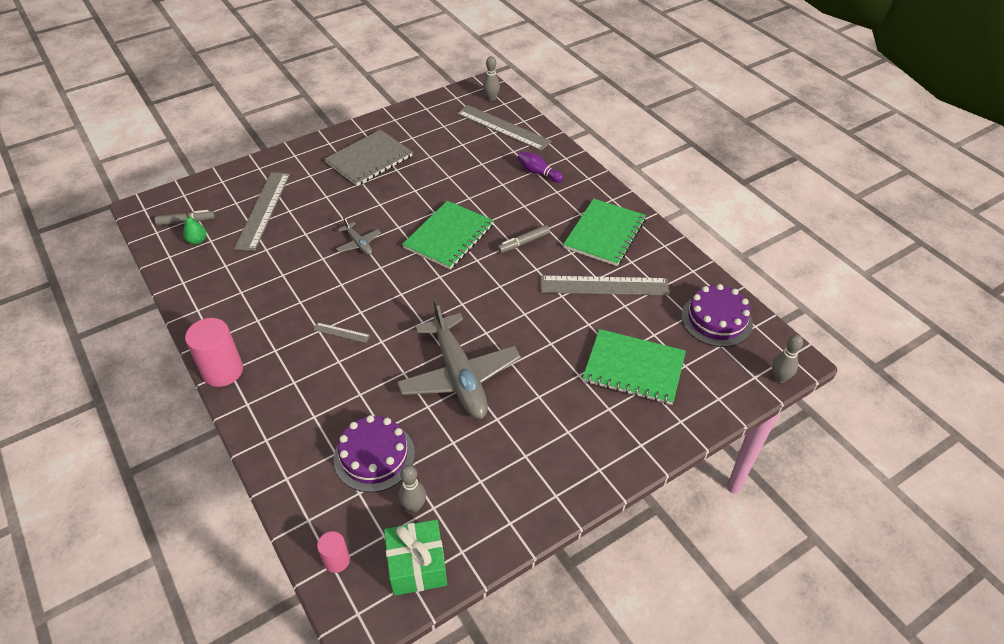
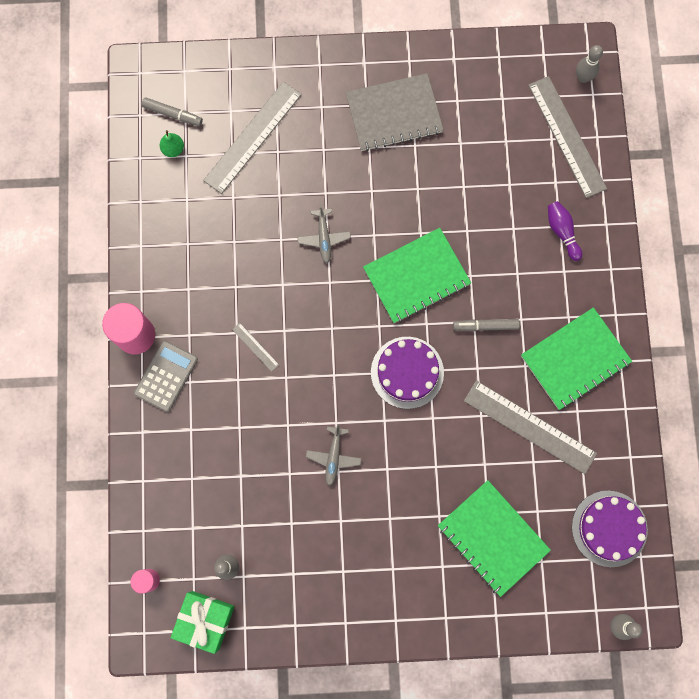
camera: 30 degrees right, 30 degrees up
purple cake [334,415,415,492] -> purple cake moved to [371,337,444,409]
grey plane [397,299,521,419] -> grey plane [306,424,362,486], size x0.45
none -> grey calculator [134,341,198,412]

